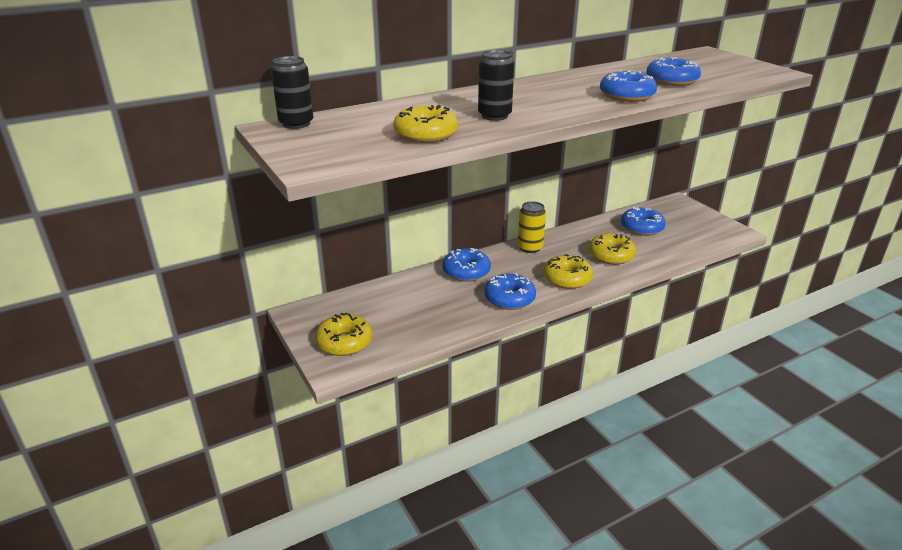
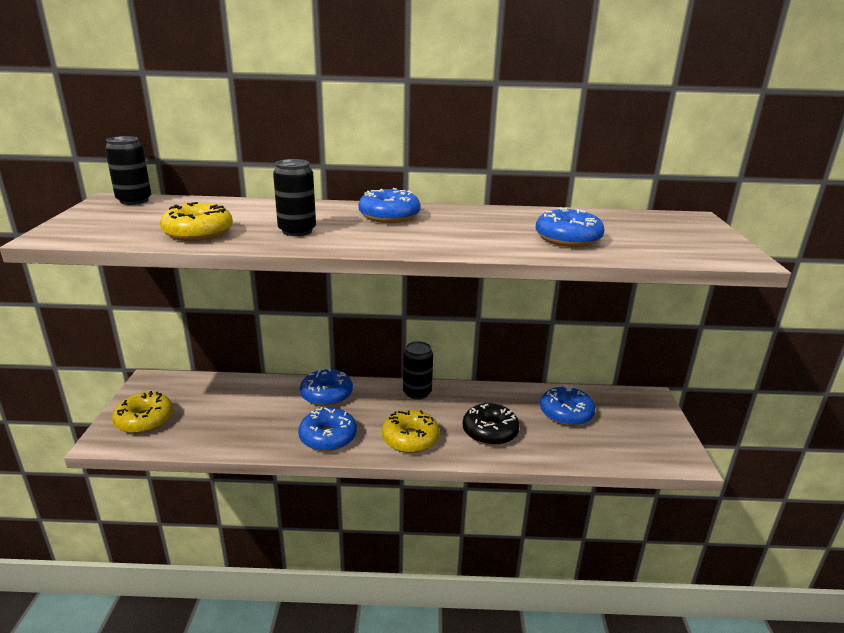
camera: 30 degrees right, 5 degrees down
yellow can [518,201,546,253] -> black can [403,341,433,400]
yellow donut [589,233,636,265] -> black donut [463,403,520,446]
blue donut [600,70,657,102] -> blue donut moved to [358,188,421,223]

